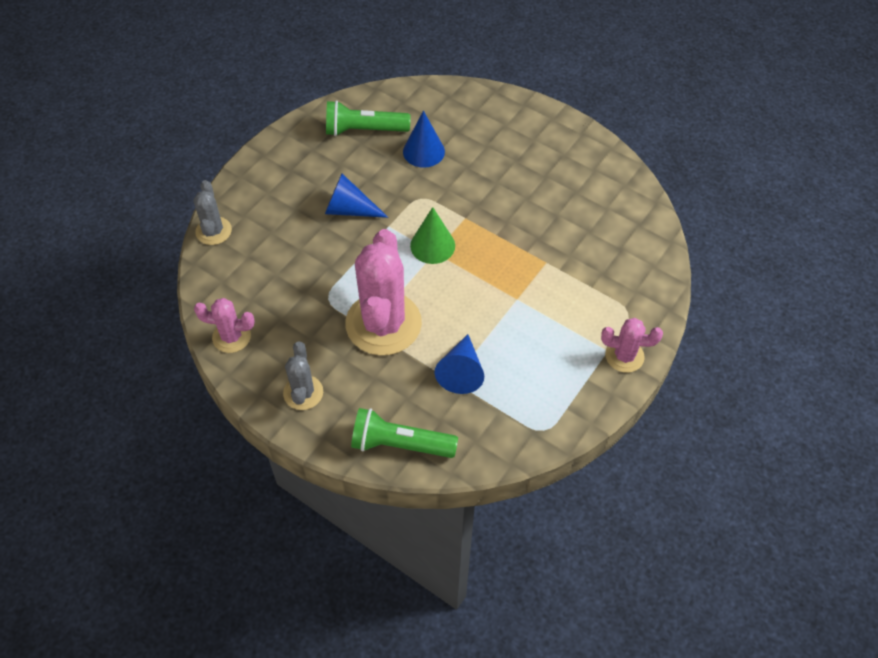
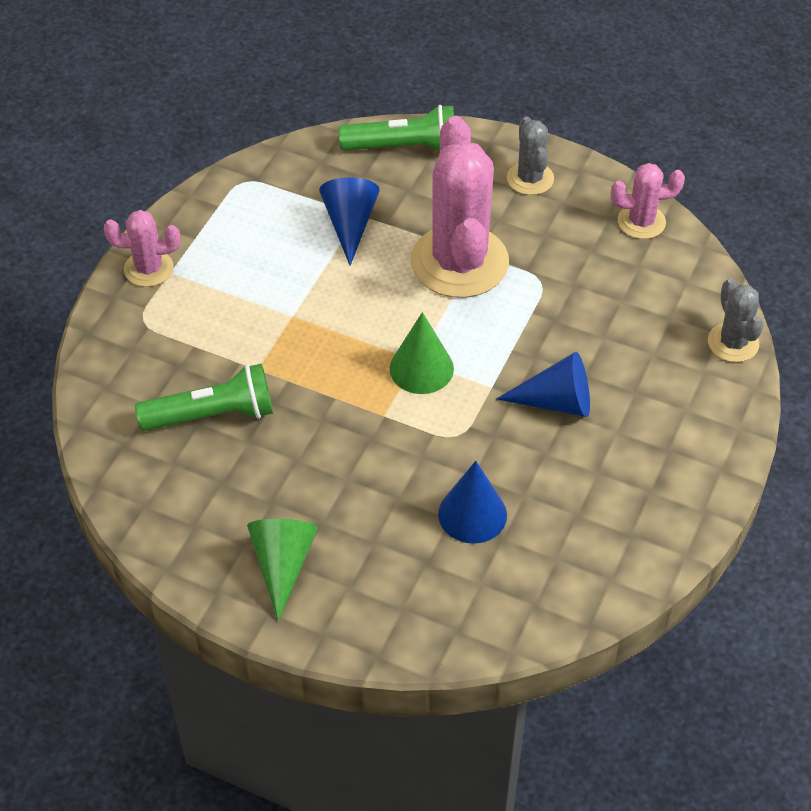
camera: 170 degrees right, 5 degrees down
green flashlight [326,100,410,136] -> green flashlight moved to [135,363,273,431]
none -> green cone [247,519,318,622]

